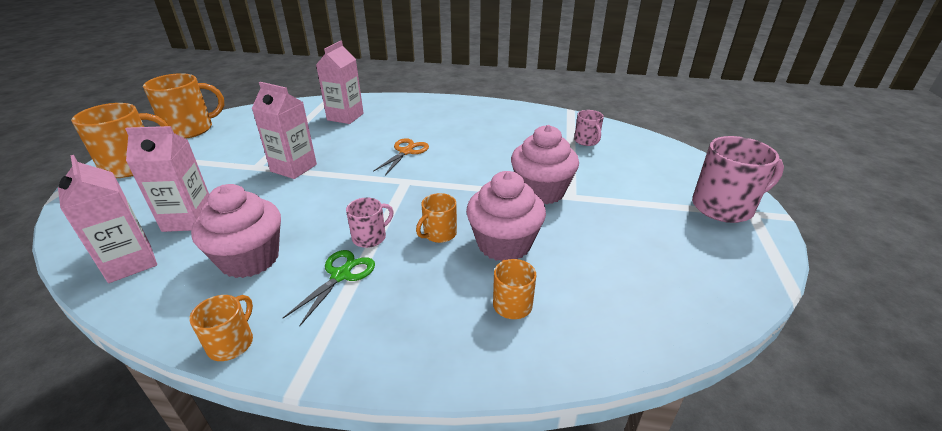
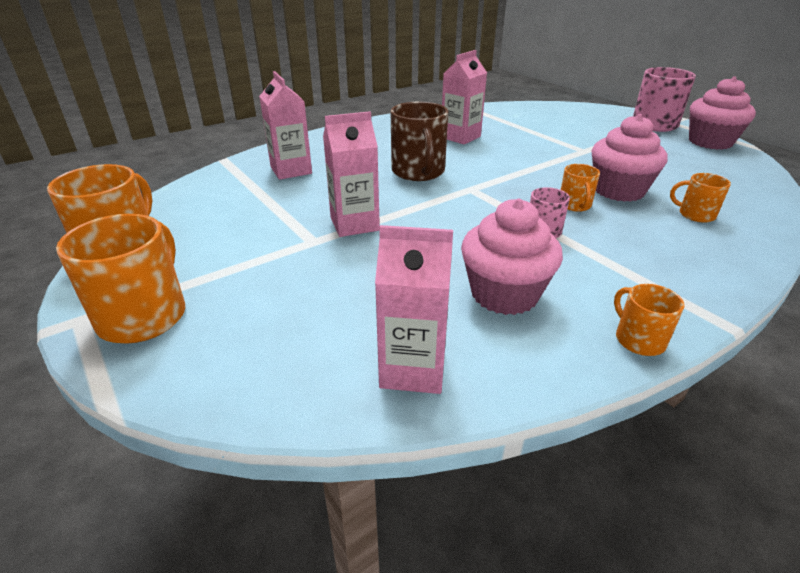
camera: 45 degrees left, 0 degrees up
pink carton [125,126,209,232] -> pink carton moved to [442,50,487,145]
green scissors [283,250,375,327] -> none
orange scissors [373,138,429,175] -> brown mug [390,102,449,181]
pink cupcake [511,125,579,204] -> pink cupcake moved to [689,76,756,150]
pink mug [574,110,604,146] -> none

